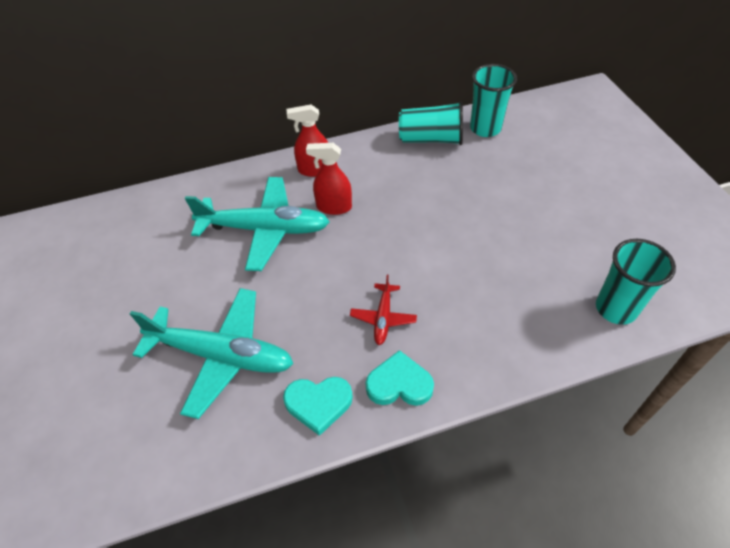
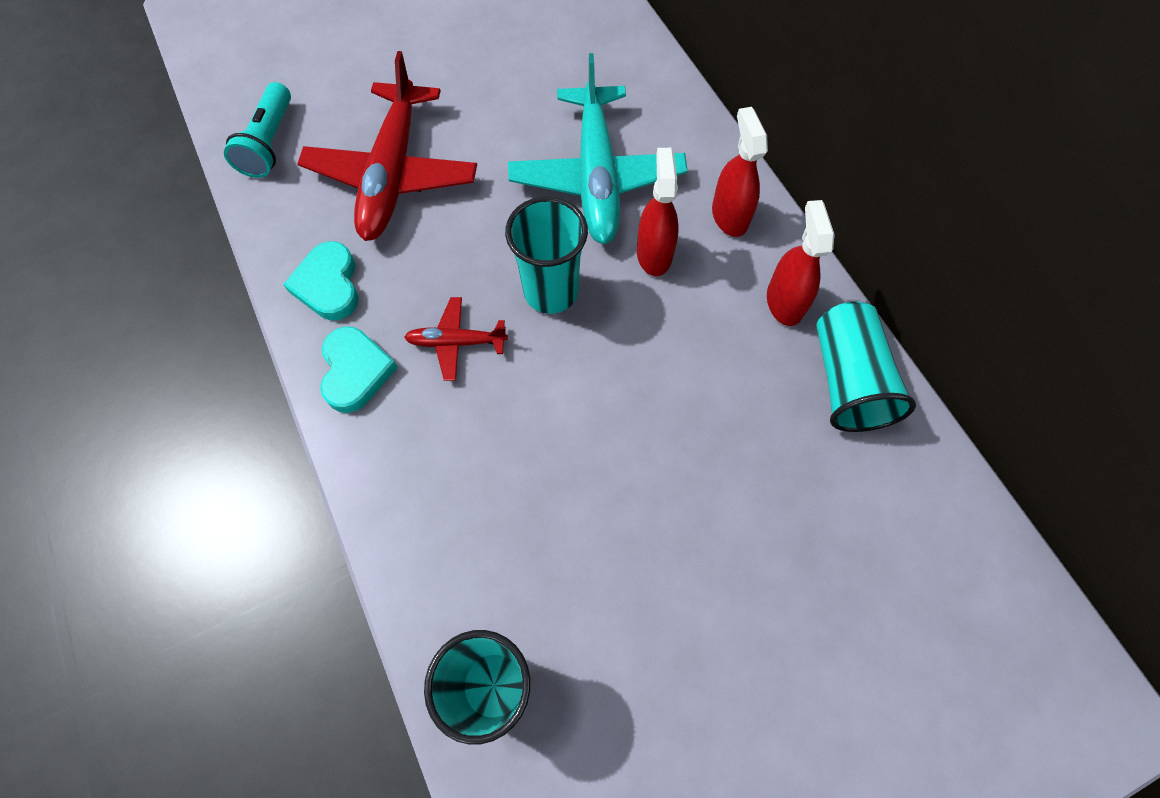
camera: 80 degrees right, 15 degrees up
turquoise plane [130,288,294,419] -> red plane [297,51,477,241]
turquoise cup [470,64,517,137] -> turquoise cup moved to [505,196,588,314]
none -> turquoise flashlight [224,82,291,178]
none -> red spray bottle [767,200,835,326]

